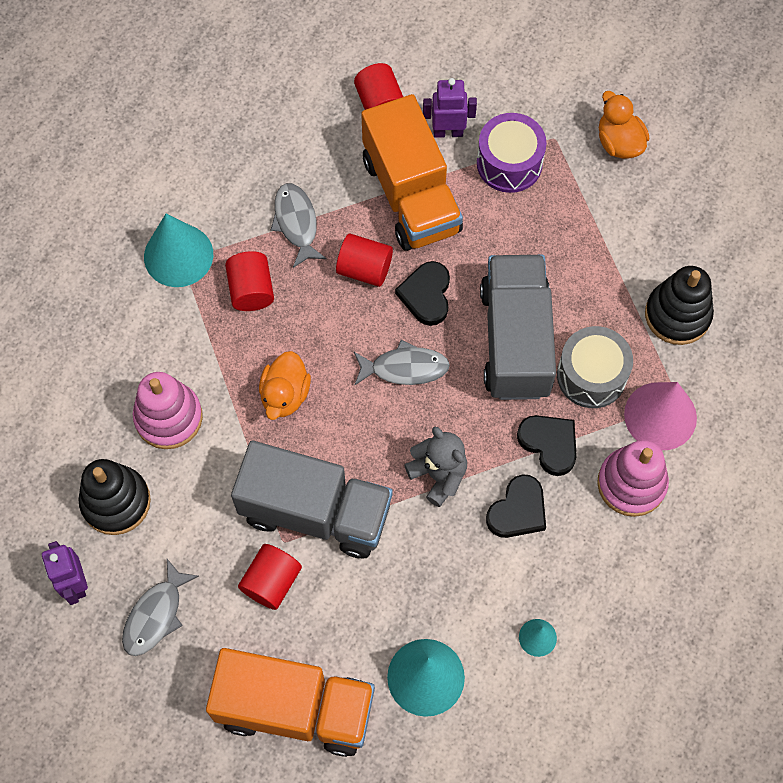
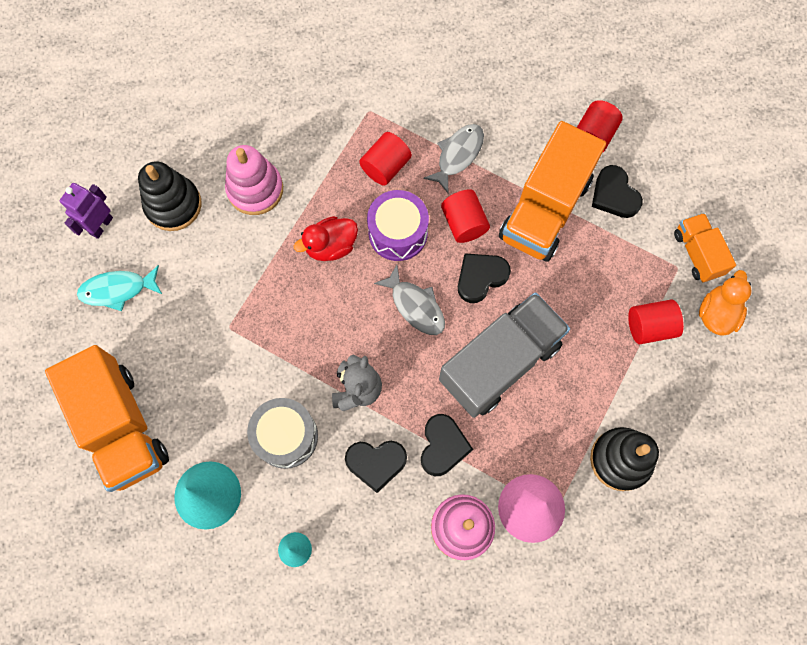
camera: 50 degrees right, 5 degrees up
grey fish [122,559,199,656] -> turquoise fish [77,265,163,311]
turquoise cone [144,214,213,287] -> none
grey truck [231,440,393,558] -> none
red cylinder [238,544,302,610] -> red cylinder moved to [628,299,684,344]
orange duck [259,351,311,420] -> red duck [294,216,358,261]
purple robot [423,78,477,138] -> black heart [592,165,643,218]
purple drum [477,113,547,193] -> purple drum moved to [367,190,429,261]
grey drum [557,326,633,408] -> grey drum moved to [247,398,318,469]
none -> orange truck [674,213,736,282]

